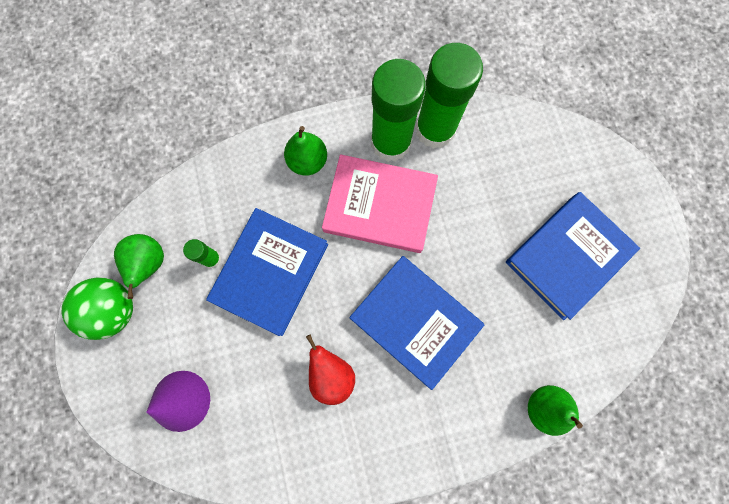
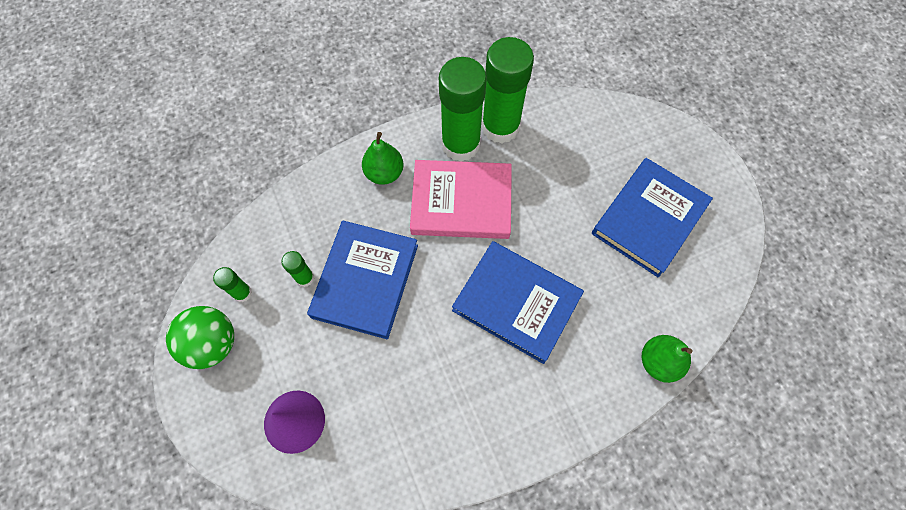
camera: 10 degrees left, 10 degrees down
green pear [114,234,164,299] -> green glue stick [213,267,252,302]
red pear [306,334,355,405] -> none

